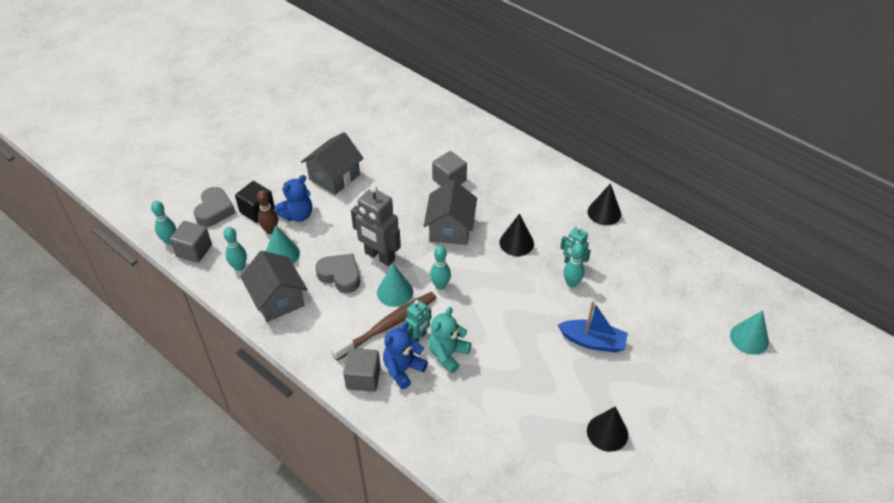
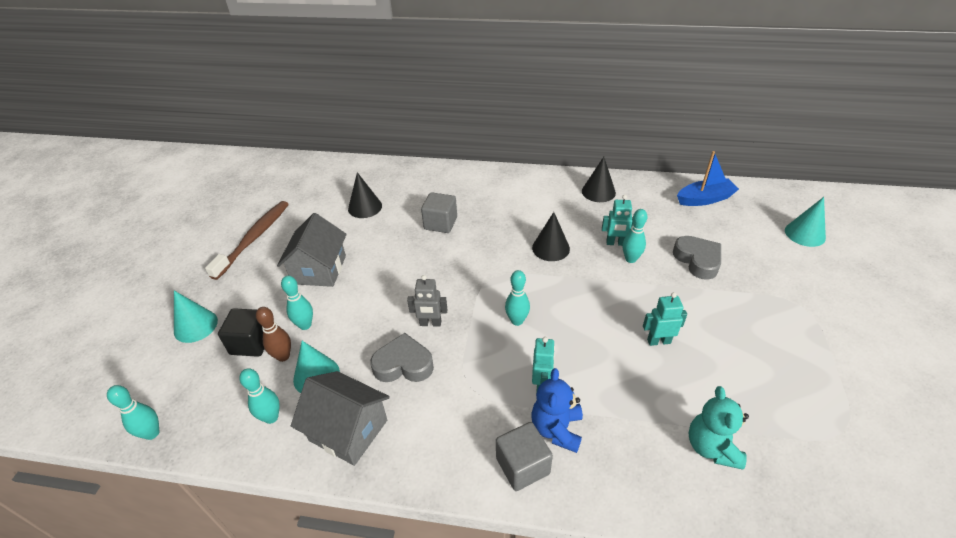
camera: 30 degrees left, 5 degrees down
grey cube [170,221,212,263] -> none
grey heart [194,187,235,227] -> grey heart moved to [673,236,721,280]
blue teddy bear [275,175,312,222] -> turquoise bowling pin [281,276,313,330]
brown toothbrush [330,292,437,361] -> brown toothbrush moved to [205,201,289,280]
grey robot [351,185,401,266] -> grey robot [407,275,448,327], size x0.56
turquoise cone [377,264,413,307] -> turquoise cone moved to [174,291,218,343]
grey house [424,180,477,245] -> none
turquoise teddy bear [428,307,471,373] -> turquoise teddy bear moved to [688,386,749,470]
blue boat [558,301,628,353] -> blue boat moved to [677,151,739,206]
black cone [587,407,628,452] -> black cone moved to [348,172,382,218]
none -> turquoise robot [643,292,687,346]

